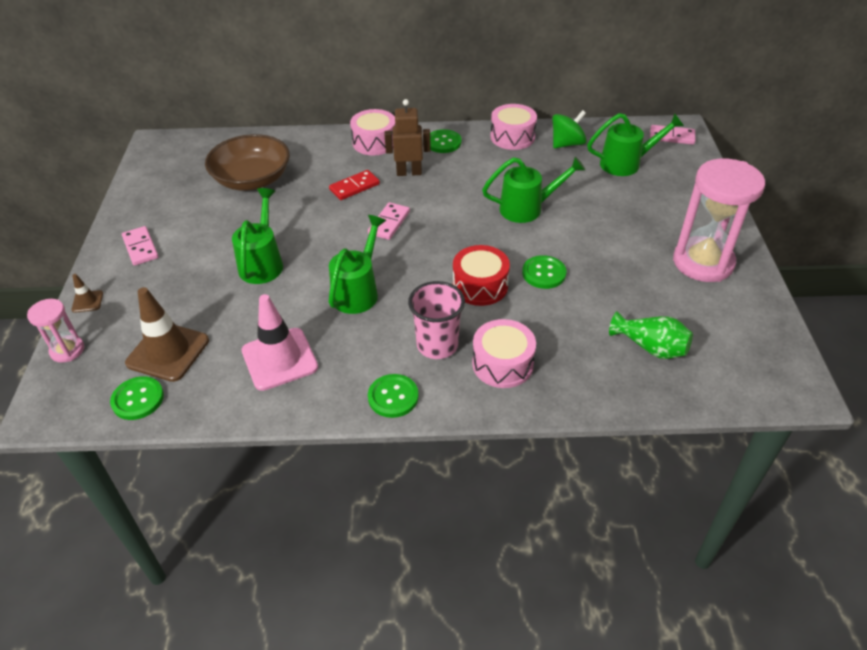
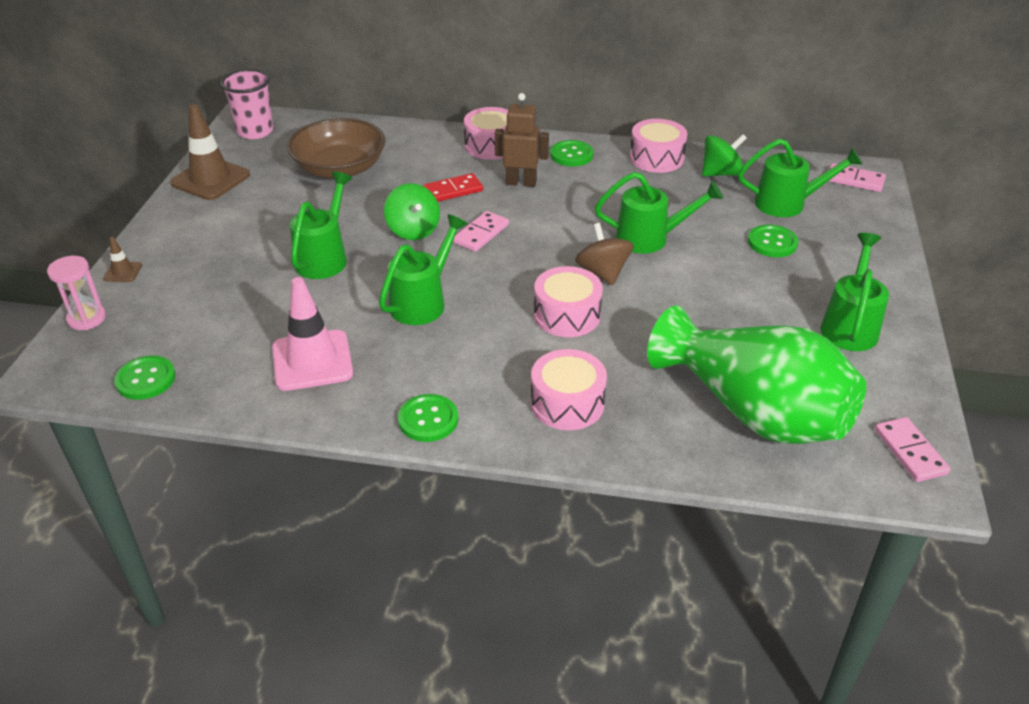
camera: 10 degrees right, 5 degrees down
pink domino [122,226,159,266] -> pink domino moved to [875,417,951,482]
brown traffic cone [125,287,209,382] -> brown traffic cone moved to [170,104,250,200]
pink cup [408,281,465,359] -> pink cup moved to [221,69,273,139]
red drum [453,245,510,306] -> pink drum [534,266,603,337]
green button [522,255,566,289] -> green button moved to [748,225,798,257]
green vase [609,311,693,359] -> green vase [647,305,866,444], size x2.16
pink hourglass [673,158,765,282] -> green watering can [821,233,889,351]
none -> green spinning top [384,183,440,240]
none -> brown spinning top [575,223,634,285]

